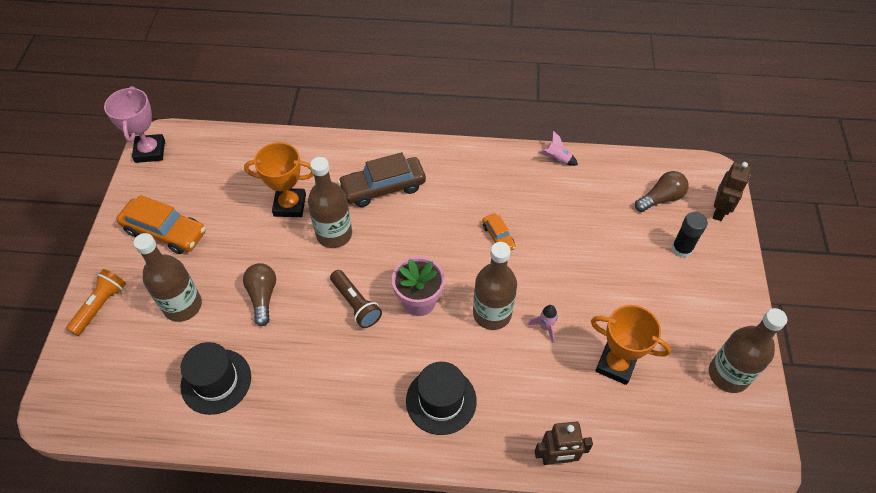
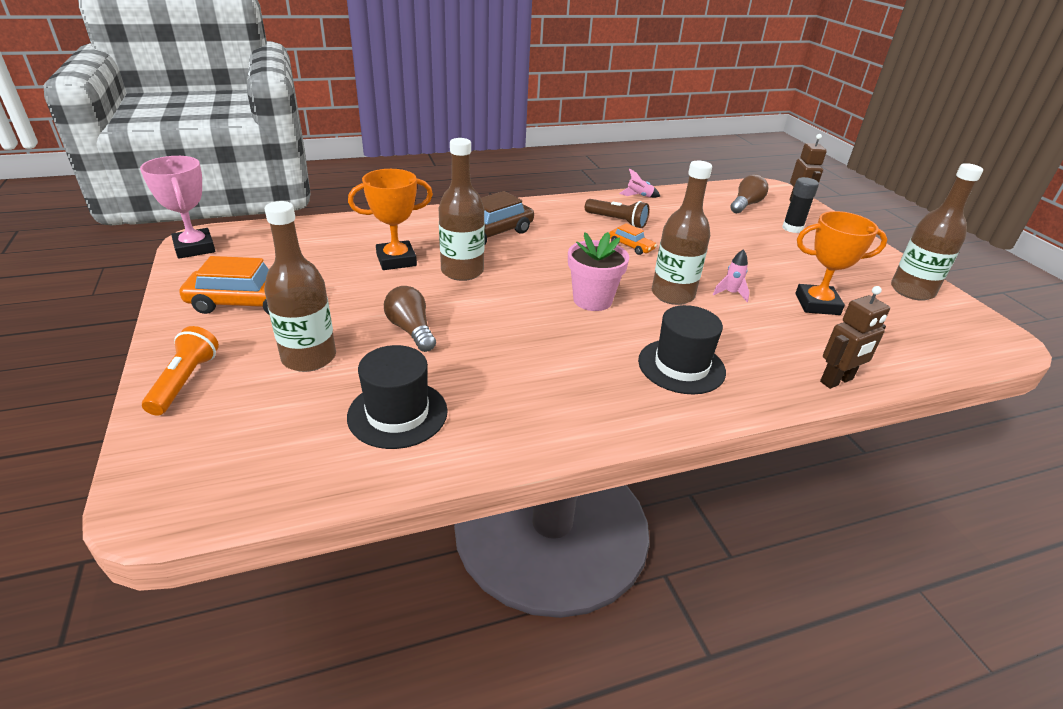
camera: 25 degrees left, 20 degrees down
brown flashlight [330,270,382,328] -> brown flashlight moved to [585,199,649,228]

